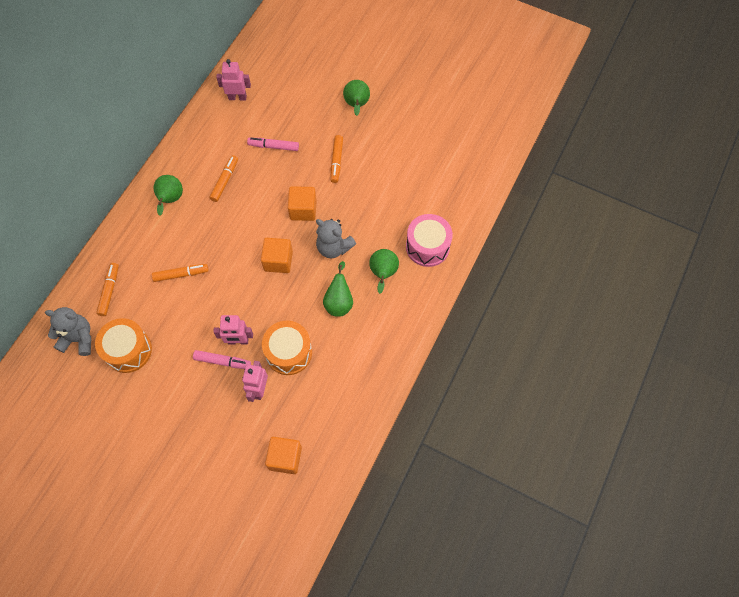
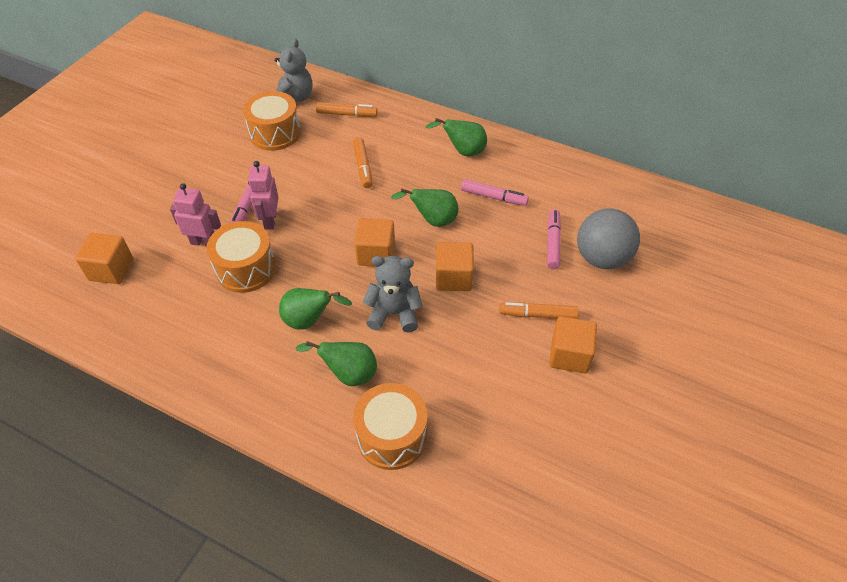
camera: 90 degrees right, 15 degrees down
orange marker [210,155,238,202] -> pink marker [461,179,529,206]
pink robot [216,59,251,101] -> none
grey teddy bear [316,219,356,258] -> grey teddy bear turned 60 degrees clockwise [363,256,423,333]
green pear [343,80,370,116] -> green pear moved to [391,188,458,227]
pink drum [406,214,453,267] -> orange drum [353,383,428,470]
none -> orange cube [549,316,597,373]
none -> grey ball [577,209,640,269]

